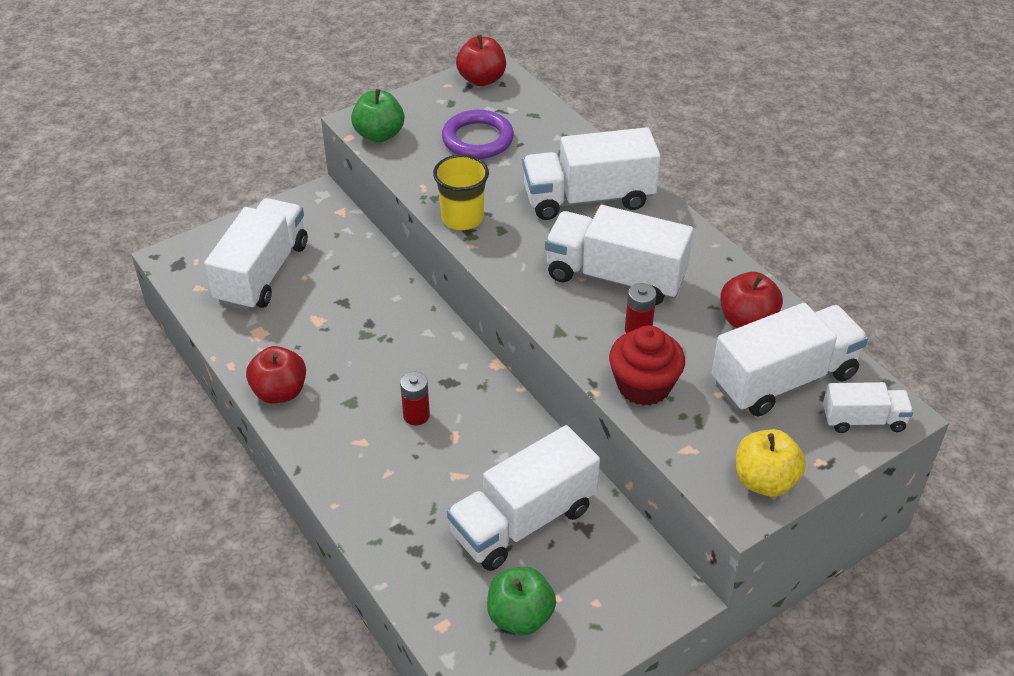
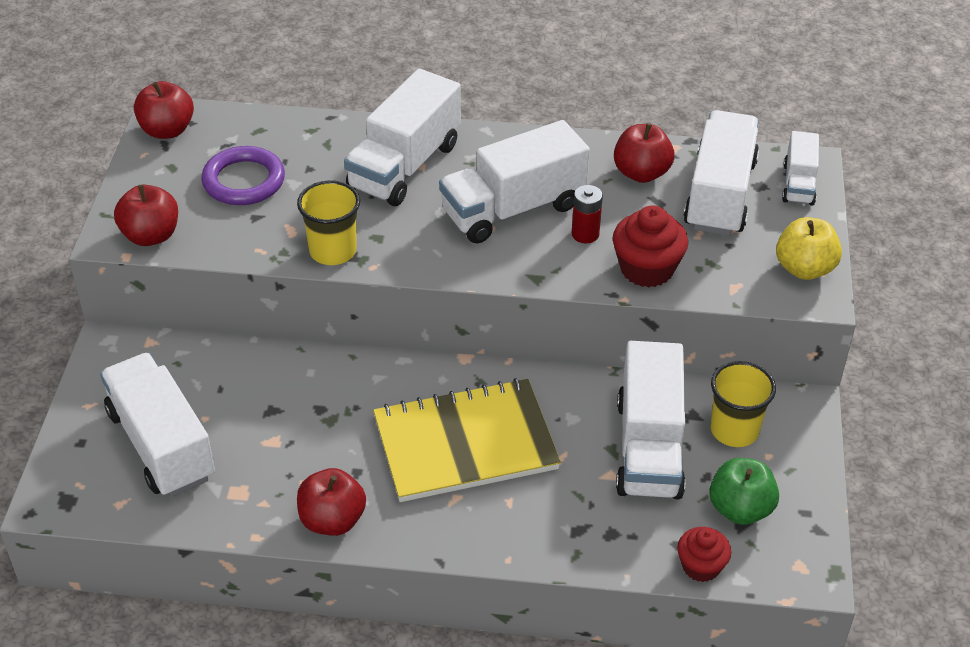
camera: 50 degrees left, 0 degrees up
green apple [351,89,404,143] -> red apple [114,185,178,246]
red battery [400,372,430,425] -> yellow notebook [373,378,561,502]
white truck [823,382,913,433] -> white truck turned 150 degrees clockwise [782,131,819,206]
none -> red cupcake [677,527,731,582]
none -> yellow cup [711,361,776,447]

